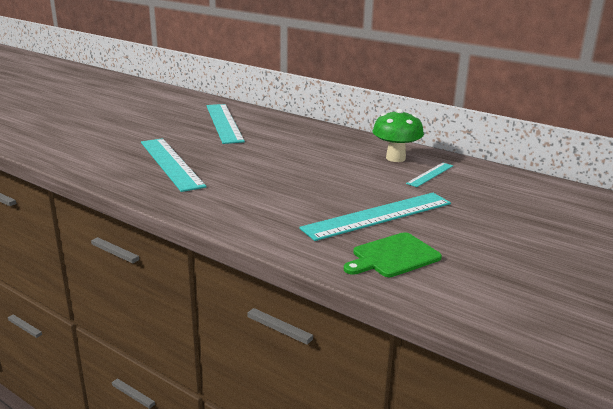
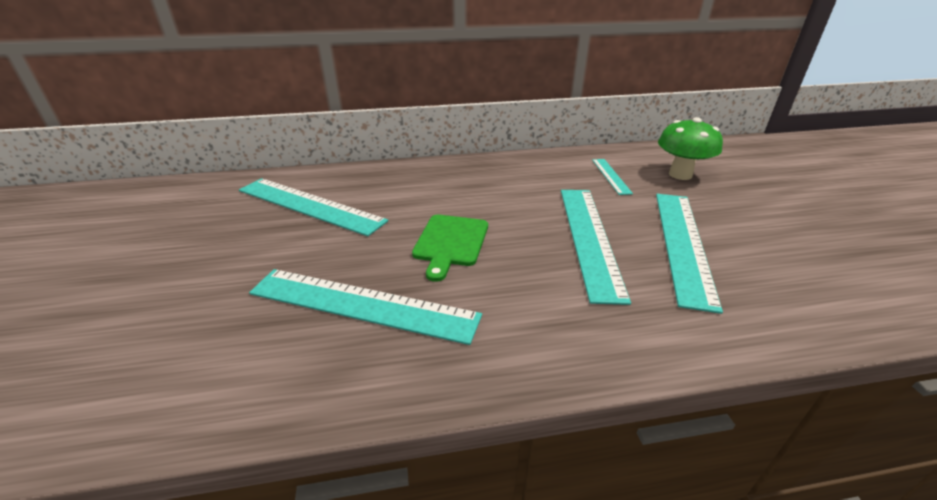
camera: 45 degrees left, 10 degrees up
green cutting board [344,232,442,277] -> green cutting board moved to [412,215,488,282]
green mushroom [373,109,424,162] -> green mushroom moved to [658,117,723,180]
none -> turquoise ruler [561,190,631,305]

